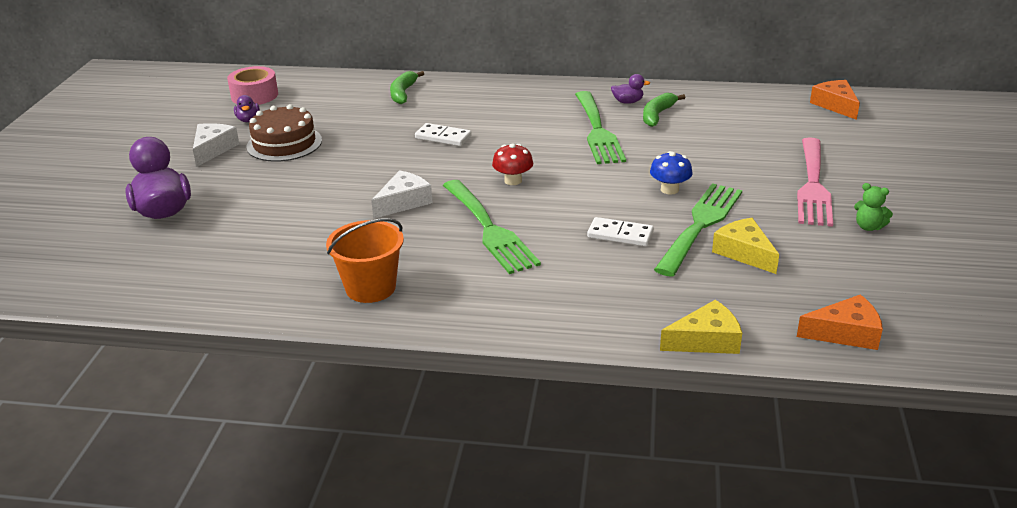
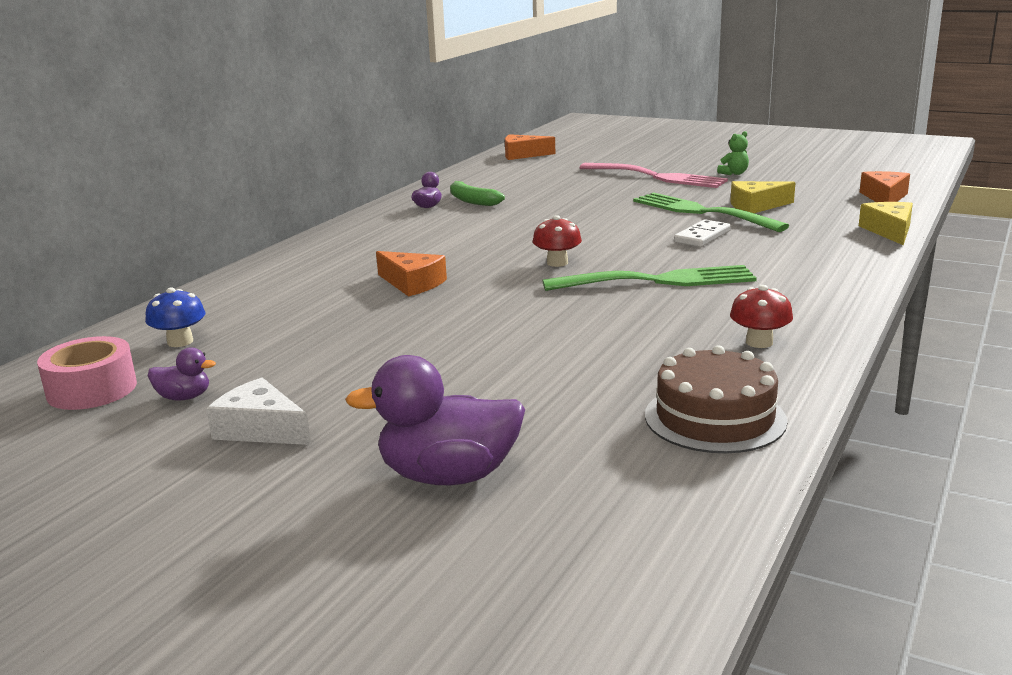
camera: 70 degrees left, 10 degrees down
brown cake [246,104,322,162] -> brown cake moved to [645,345,787,453]
orange bucket [326,218,404,303] -> red mushroom [730,285,793,348]
white cheese [371,170,433,219] -> none
green banana [390,71,424,104] -> none
white domino [415,123,472,146] -> orange cheese [376,251,447,297]
green fork [575,91,626,164] -> none
blue mushroom [650,151,693,195] -> blue mushroom moved to [145,287,206,347]

